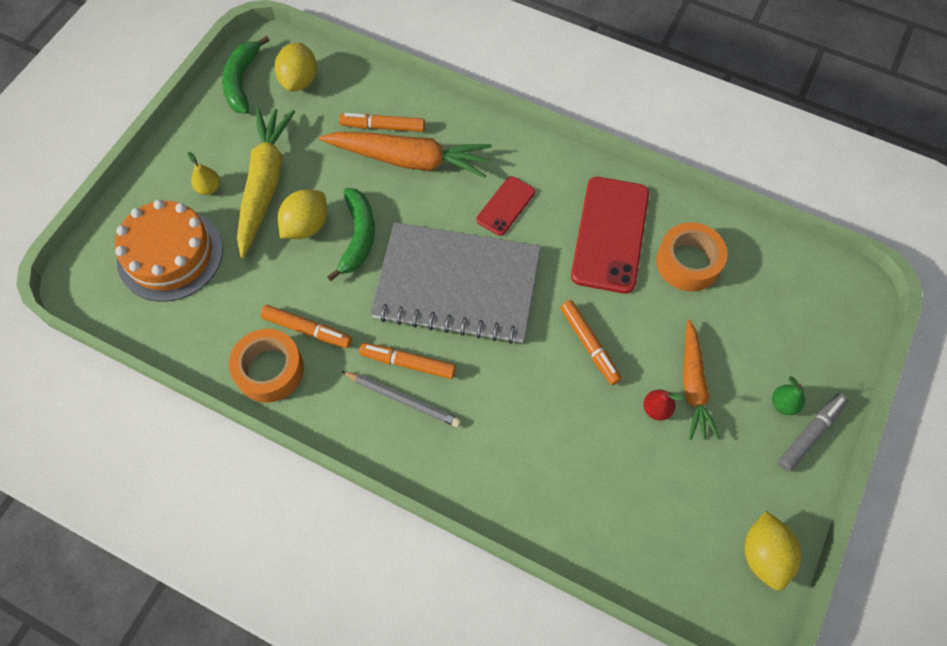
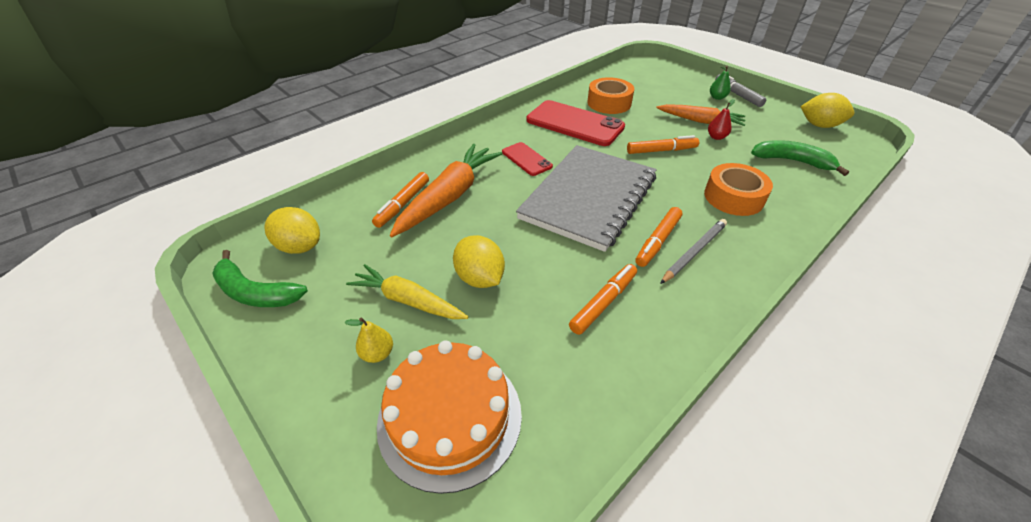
camera: 70 degrees left, 20 degrees down
orange tape [229,329,304,403] -> orange tape moved to [704,163,773,216]
yellow carrot [237,108,295,258] -> yellow carrot [346,264,469,319], size x0.65
green banana [327,188,375,281] -> green banana moved to [751,140,849,176]

